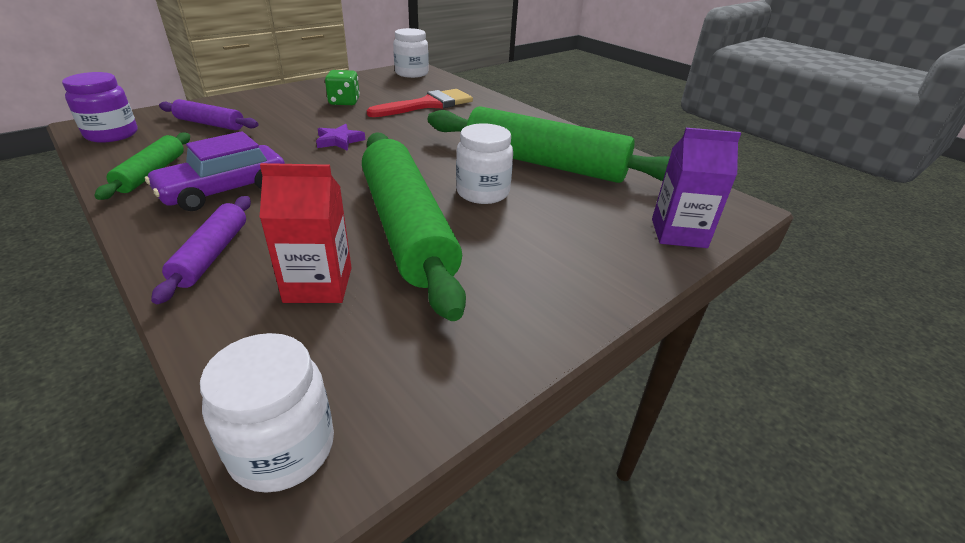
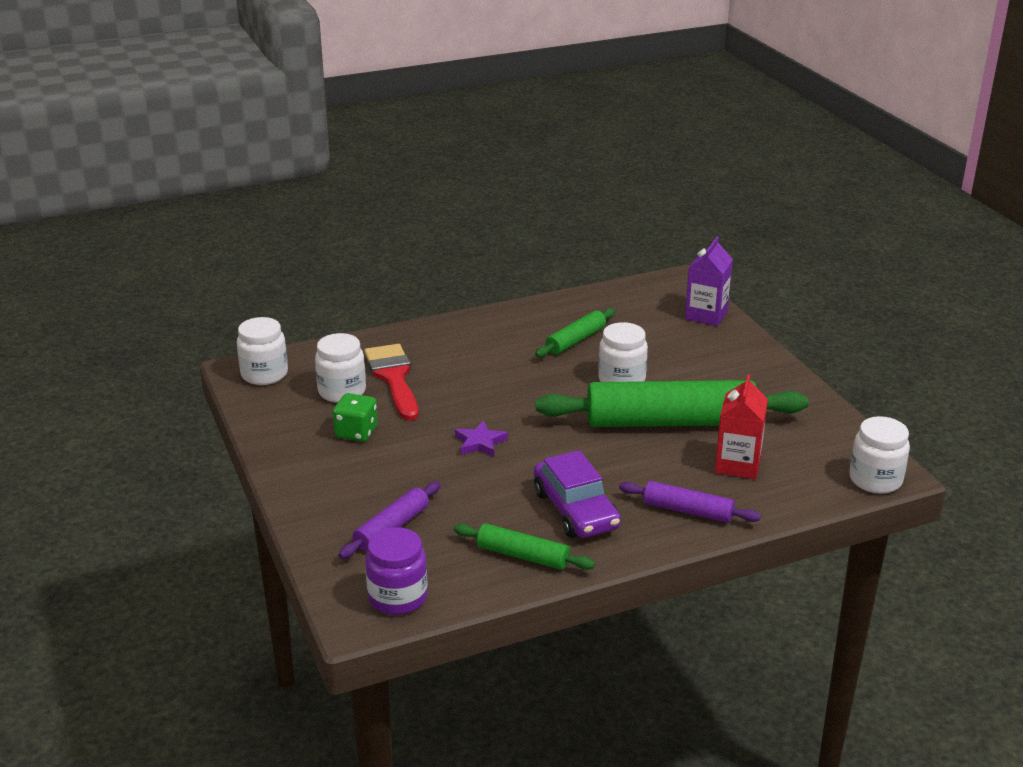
camera: 70 degrees left, 5 degrees down
green rolling pin [428,106,670,183] -> green rolling pin [535,308,615,357], size x0.49
none -> white jar [315,333,366,403]

